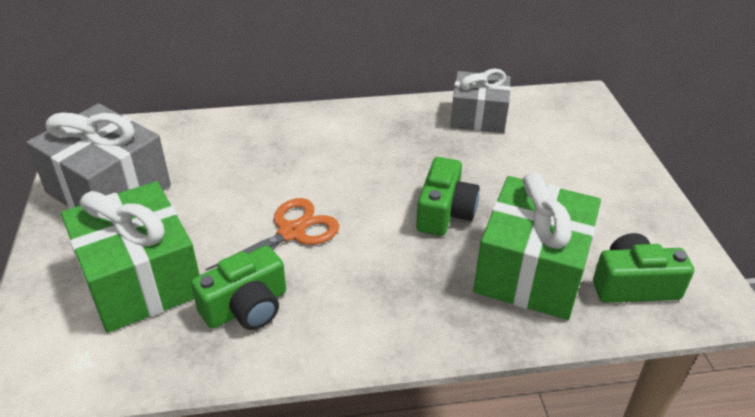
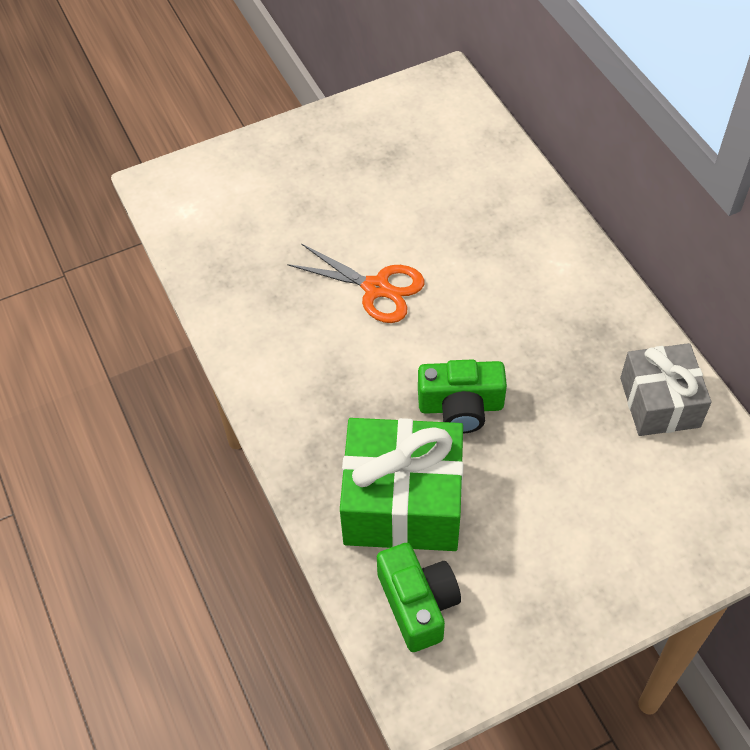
camera: 75 degrees right, 15 degrees up
grey gift [26,103,171,209] -> none
green gift [61,181,199,333] -> none
green camera [191,245,286,330] -> none

